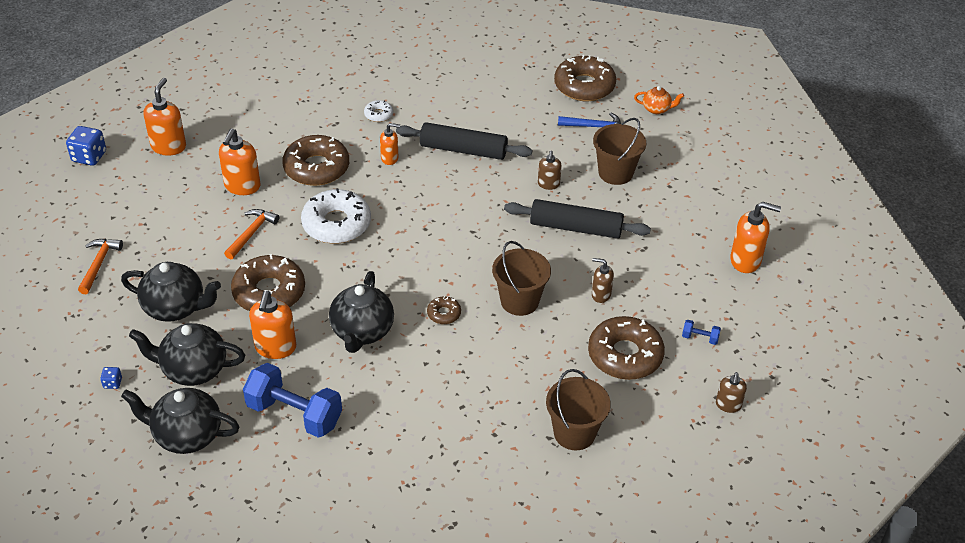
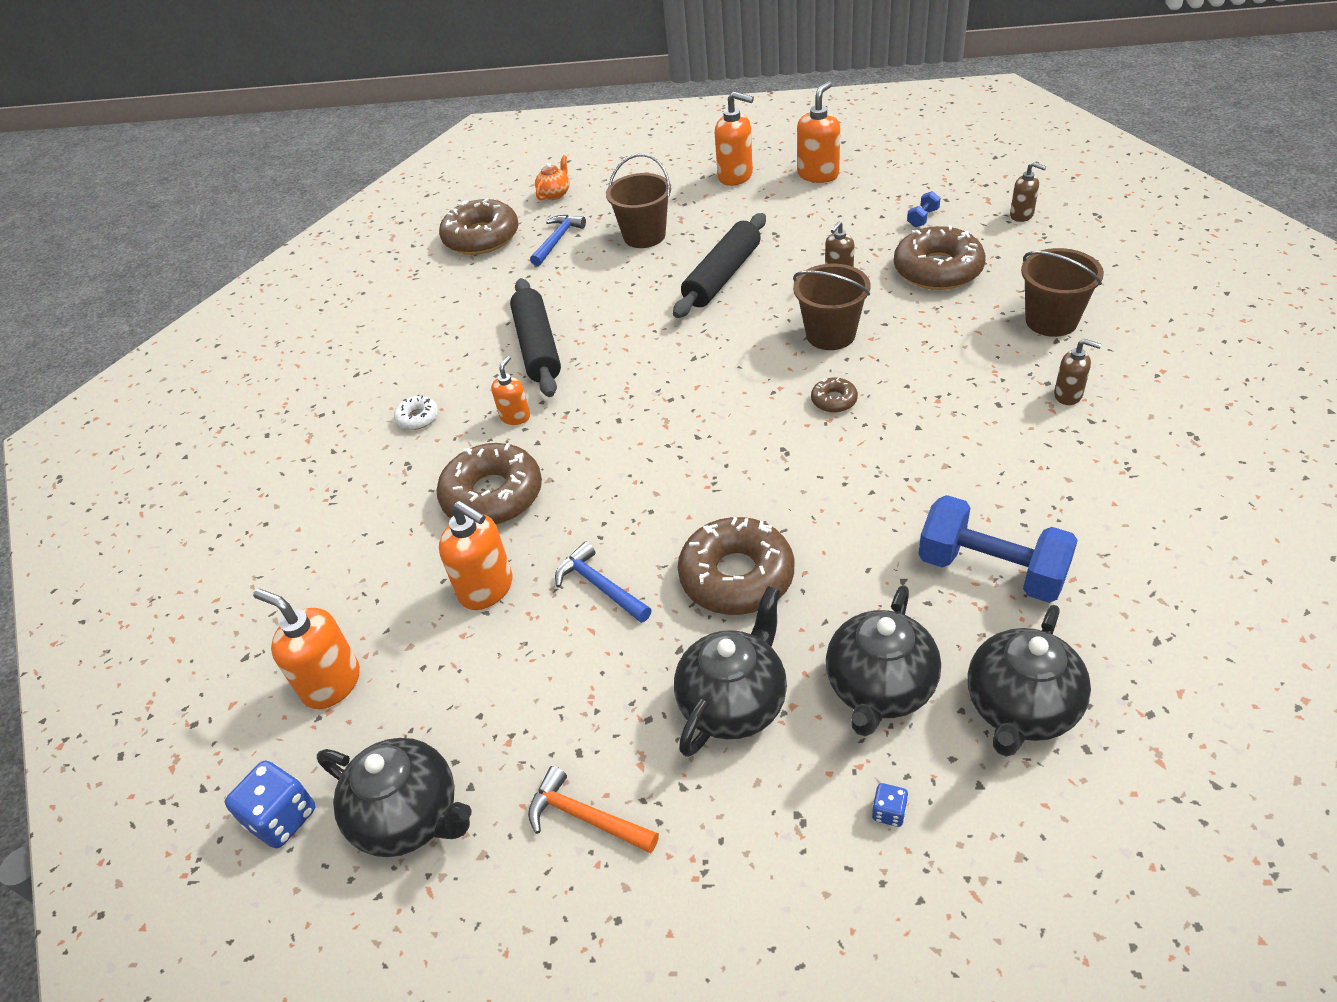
camera: 65 degrees left, 0 degrees up
orange hammer [224,209,279,259] -> blue hammer [555,542,652,623]
blue dumbbell [243,363,342,438] -> blue dumbbell turned 75 degrees clockwise [919,495,1078,603]
orange soap dispenser [249,291,296,359] -> orange soap dispenser moved to [715,92,754,186]
white donut [301,188,371,244] -> none
black teapot [329,271,394,353] -> black teapot moved to [317,738,471,857]
black rolling pin [396,122,532,160] -> black rolling pin turned 45 degrees counterclockwise [510,278,561,397]
brown soap dispenser [538,150,562,190] -> brown soap dispenser moved to [1054,339,1102,405]

